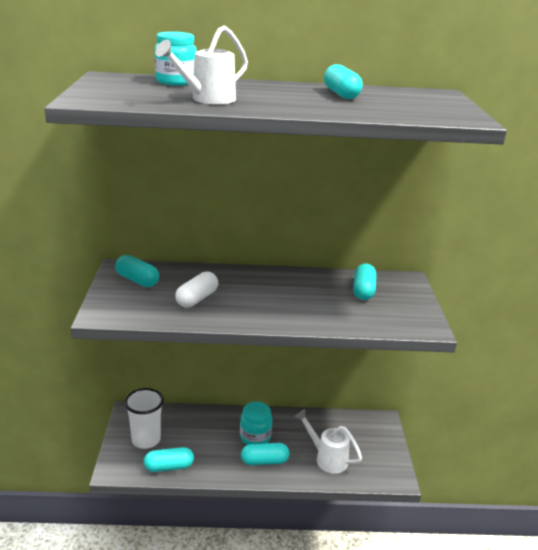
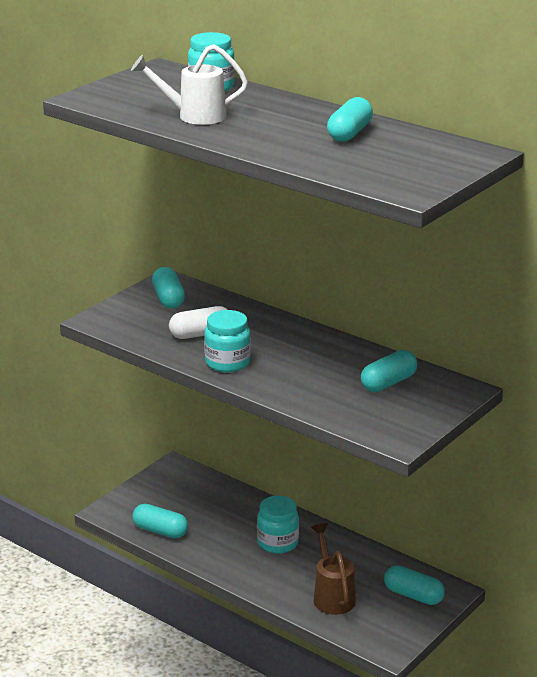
camera: 40 degrees right, 0 degrees up
white cup [124,388,164,449] -> none
turquoise capsule [241,443,289,465] -> turquoise capsule moved to [384,565,445,605]
white watering can [295,409,362,474] -> brown watering can [311,523,356,615]
none -> turquoise jar [204,310,251,372]

